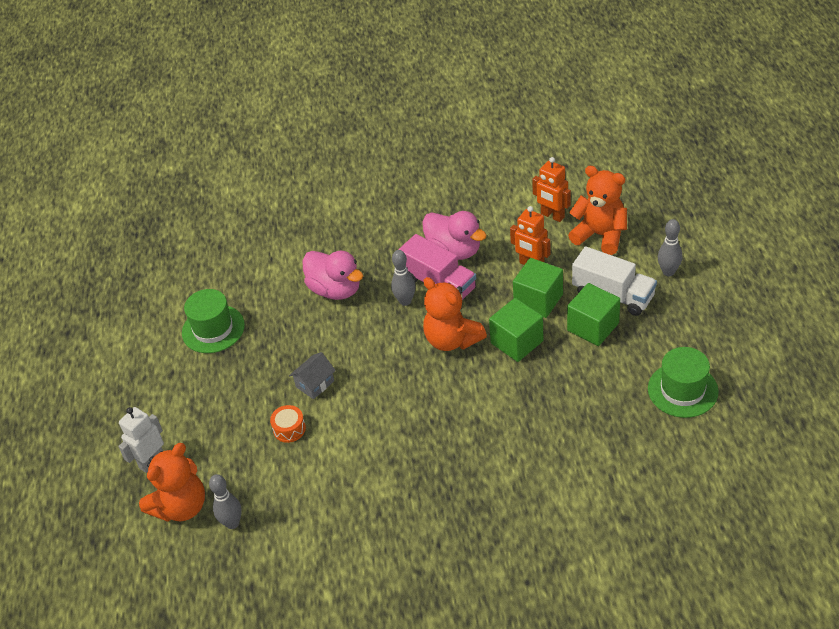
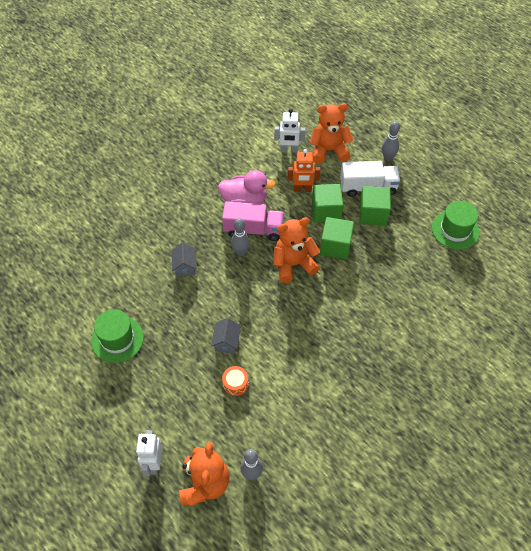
camera: 40 degrees left, 10 degrees up
pink duck [302,251,363,300] -> grey house [171,243,197,277]
orange teddy bear [423,277,487,351] -> orange teddy bear turned 150 degrees clockwise [273,217,320,283]
orange robot [532,157,571,222] -> white robot [274,109,306,153]

